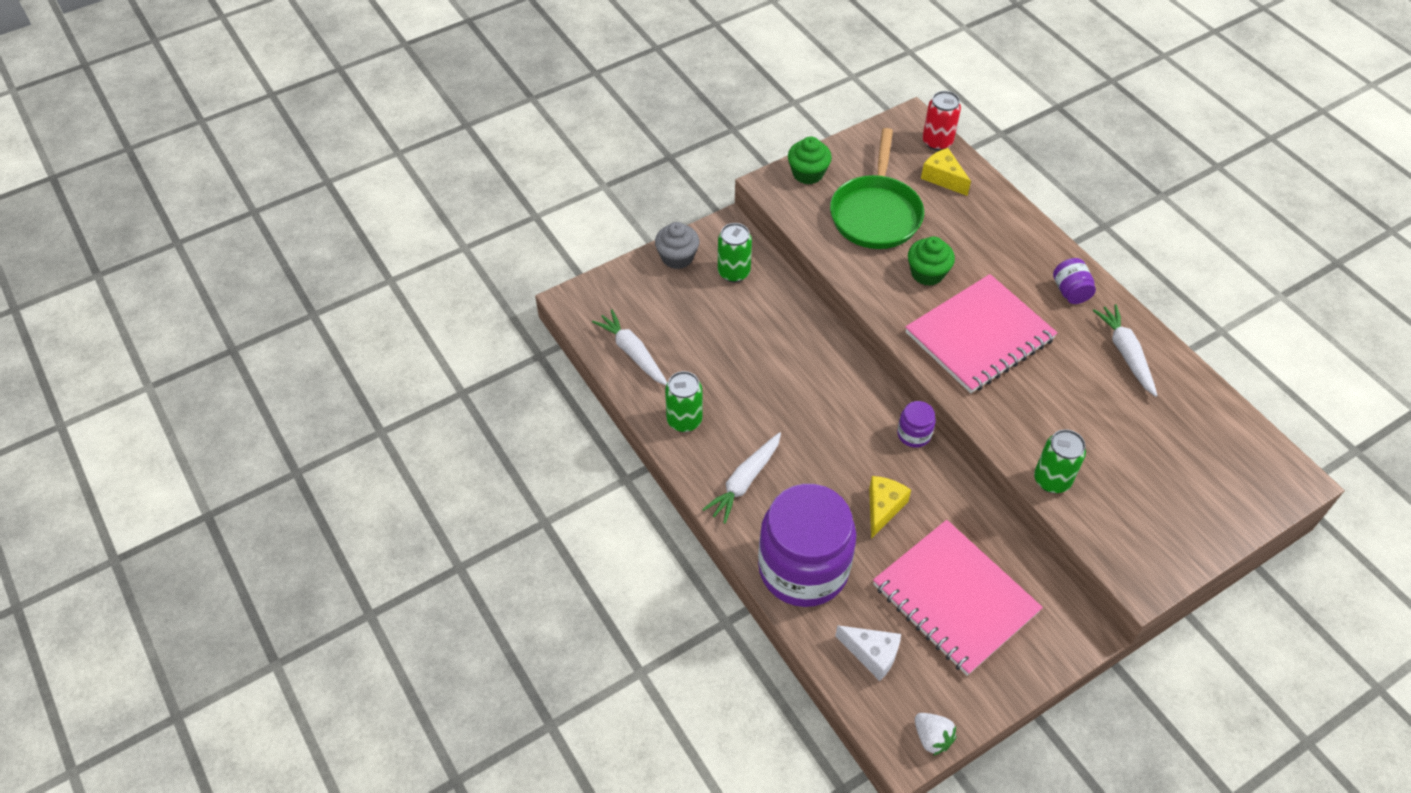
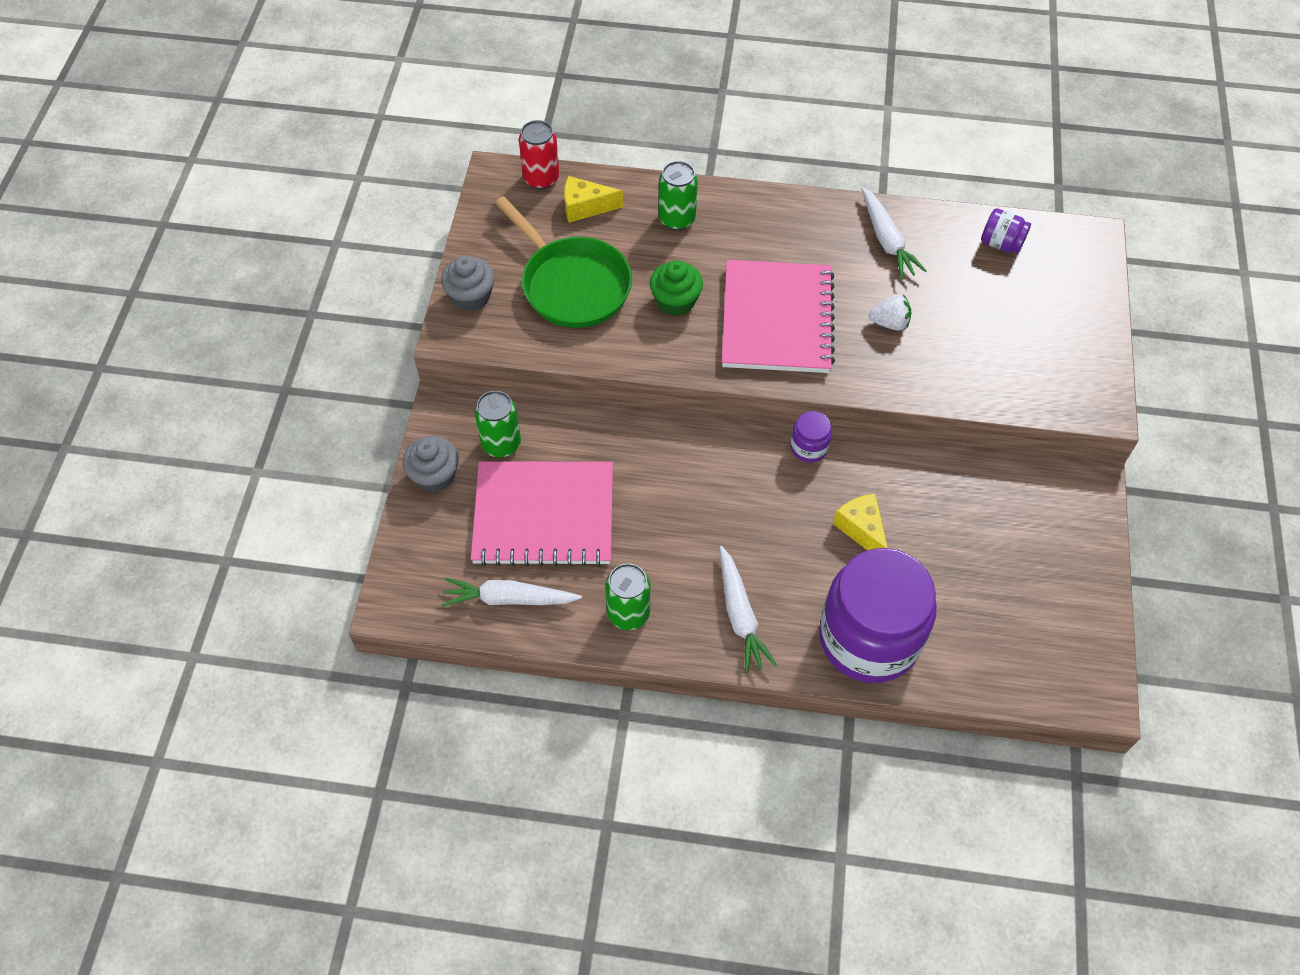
camera: 50 degrees left, 5 degrees up
green cupcake [788,137,832,184] -> grey cupcake [441,256,495,311]
white cheese [835,625,901,681] -> none
pink notebook [873,520,1043,676] -> pink notebook moved to [471,461,613,567]
white strawberry [915,713,957,756] -> white strawberry moved to [869,294,911,330]
green can [1034,429,1086,493] -> green can moved to [659,161,698,231]
purple jar [1053,258,1096,304] -> purple jar moved to [981,208,1031,254]
white carrot [1093,304,1158,397] -> white carrot turned 135 degrees counterclockwise [862,187,927,279]

